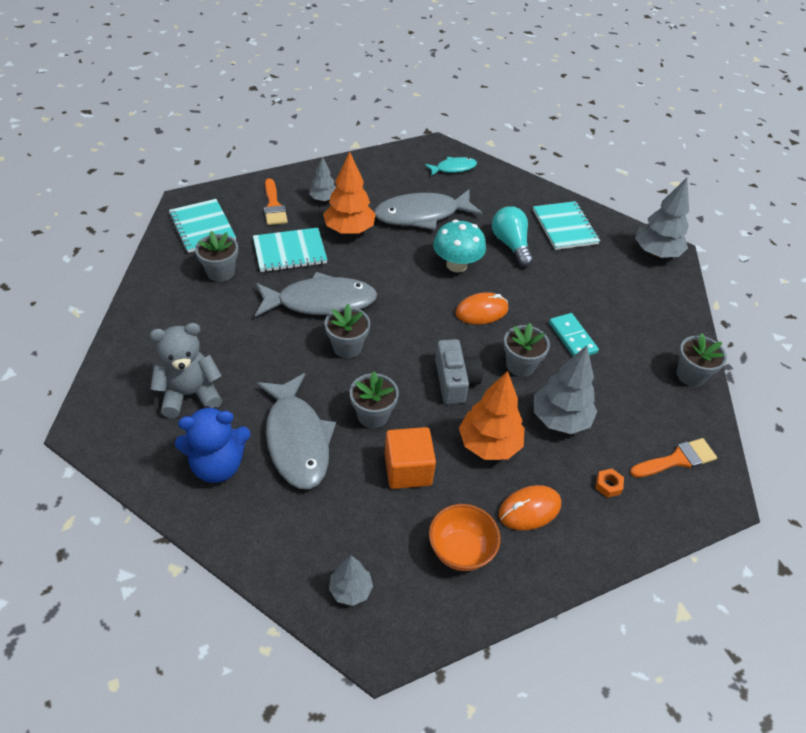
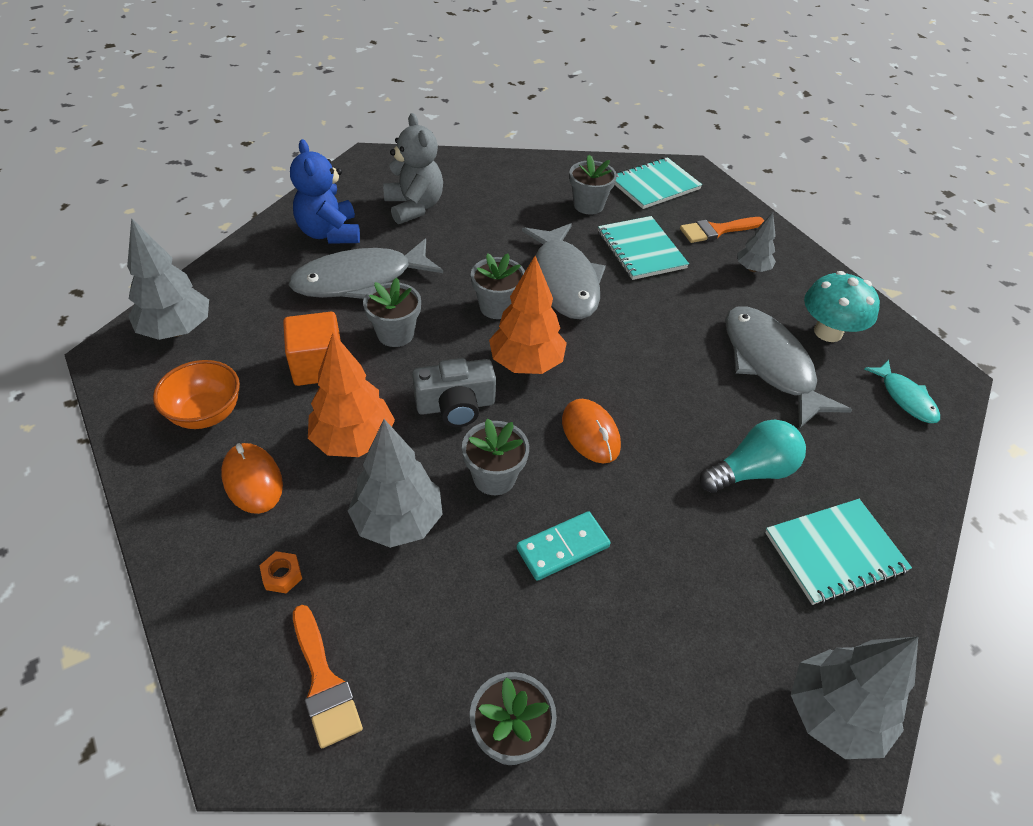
camera: 85 degrees right, 0 degrees up
orange tree [323,152,376,234] -> orange tree moved to [489,256,567,374]
grey tree [329,555,373,606] -> grey tree [127,218,209,340], size x1.74
turquoise mushroom [433,220,486,272] -> turquoise mushroom moved to [804,271,880,342]

